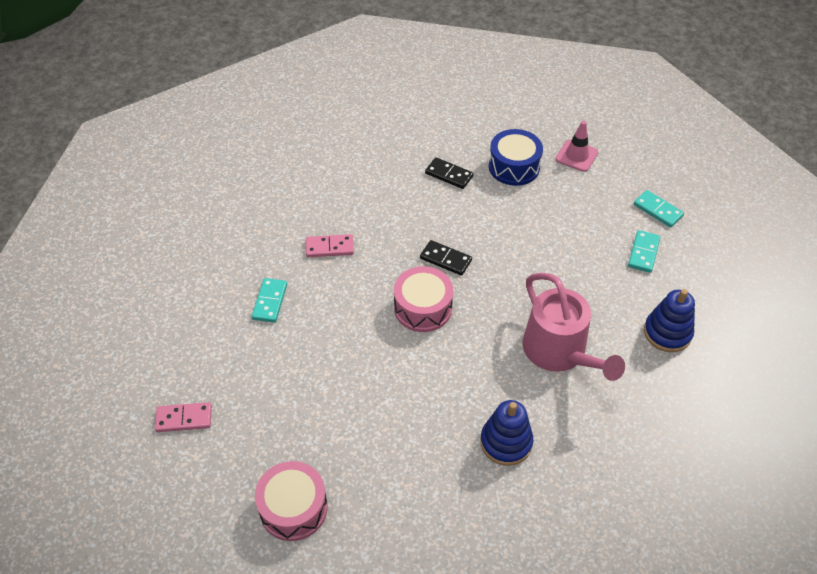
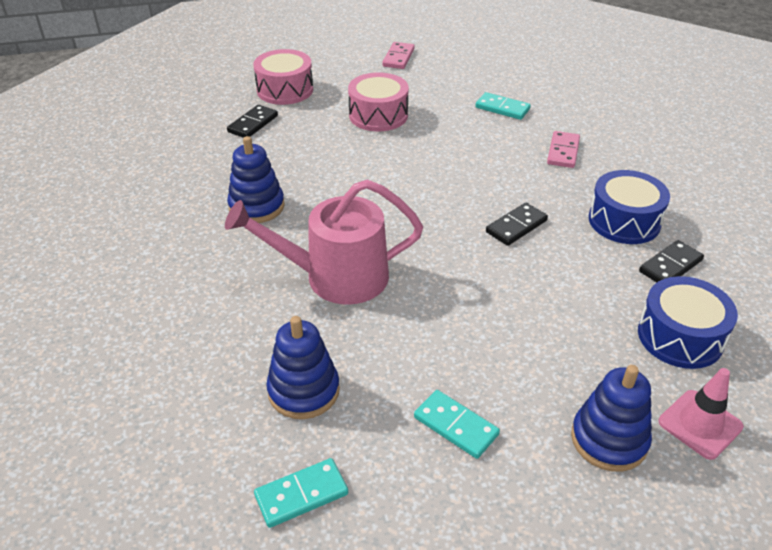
camera: 110 degrees right, 10 degrees down
pink drum [394,266,453,332] -> pink drum moved to [348,72,409,131]
turquoise domino [634,190,684,227] -> turquoise domino moved to [254,458,348,528]
none -> black domino [227,105,278,138]
none -> blue stacking toy [571,365,652,472]
none -> blue drum [589,170,670,244]

